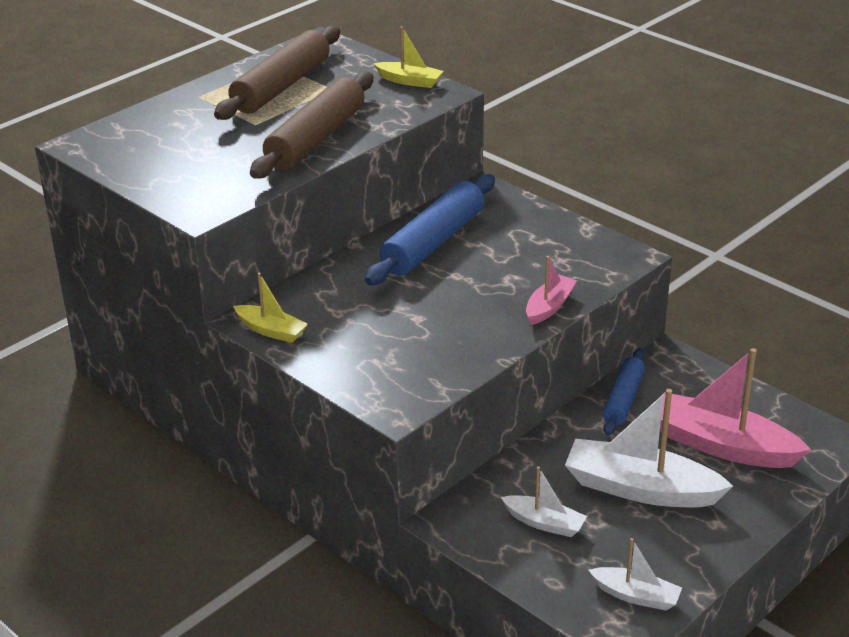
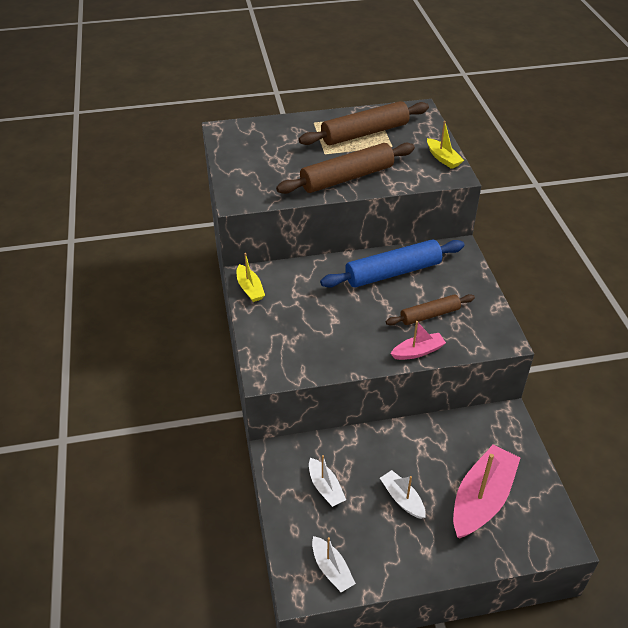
camera: 35 degrees right, 10 degrees up
white boat [565,389,733,507] -> white boat [380,470,426,519], size x0.53
blue rolling pin [603,348,645,436] -> none
pink boat [660,348,811,468] -> pink boat turned 60 degrees clockwise [453,444,520,539]
none -> brown rolling pin [386,294,475,325]

